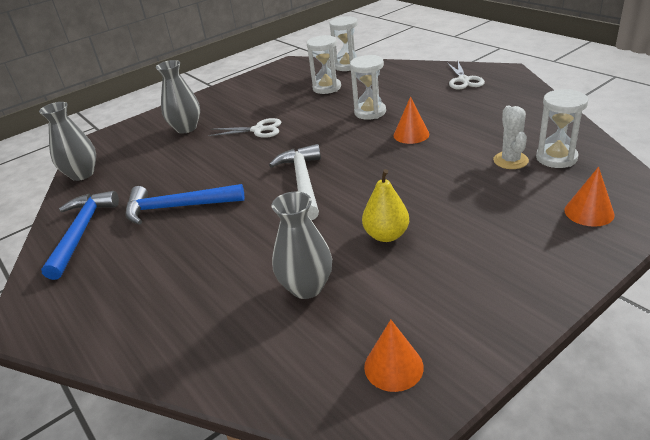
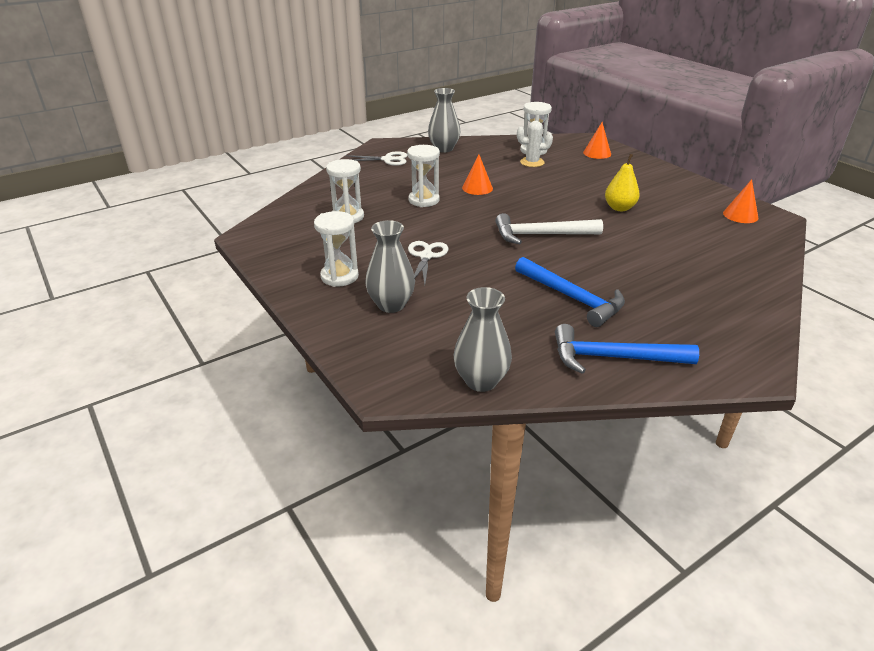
camera: 90 degrees left, 0 degrees up
blue hammer [125,184,244,225] -> blue hammer turned 45 degrees counterclockwise [515,257,625,327]
grey vase [271,191,332,299] -> grey vase moved to [428,88,461,152]
white hourglass [329,16,358,71] -> white hourglass moved to [314,211,359,287]

